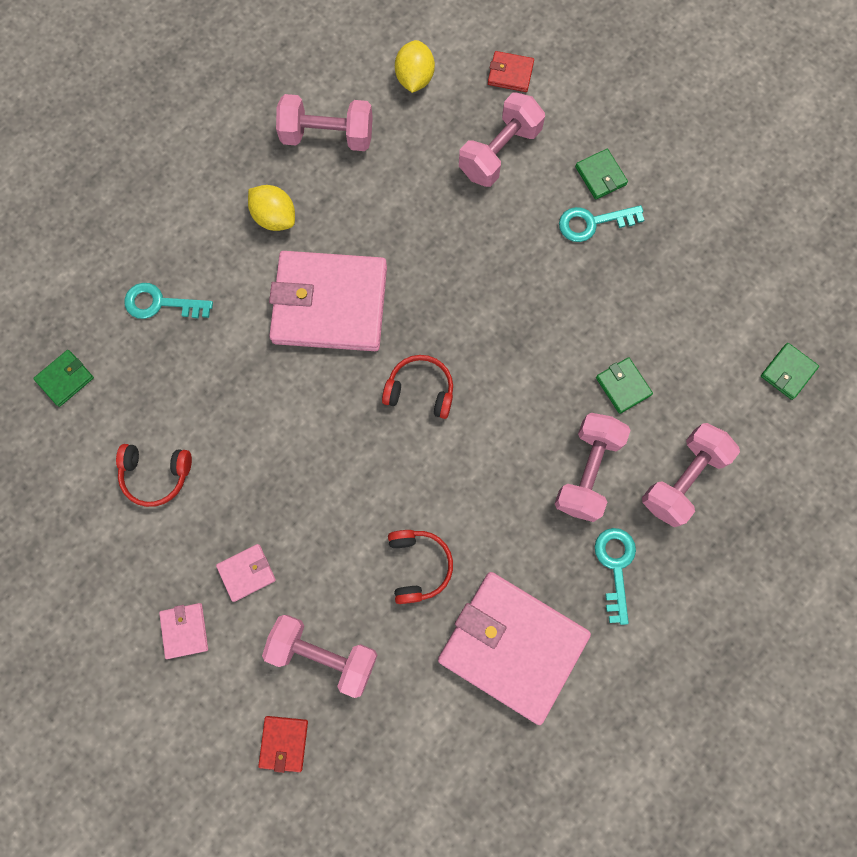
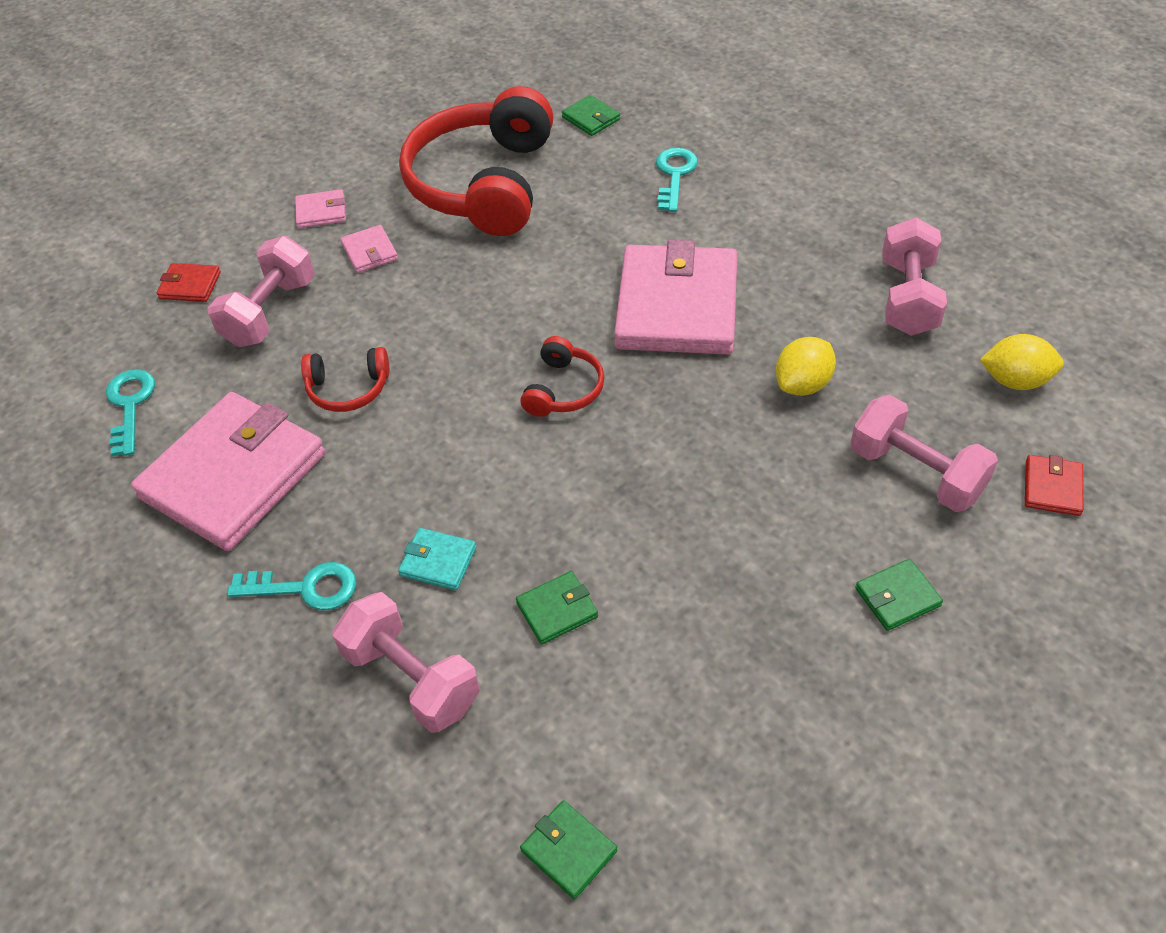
camera: 95 degrees right, 25 degrees down
red headphones [116,444,192,507] -> red headphones [399,86,553,236], size x2.26
yellow lemon [248,185,295,231] -> yellow lemon moved to [776,337,836,396]
pink dumbbell [555,413,631,522] -> turquoise wallet [398,528,476,590]
turquoise key [559,205,644,242] -> turquoise key moved to [106,369,155,456]

